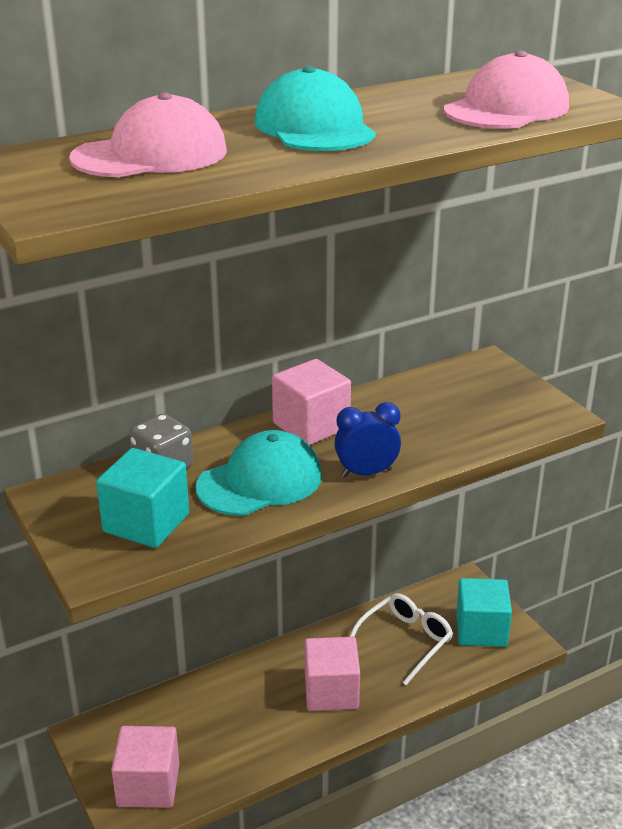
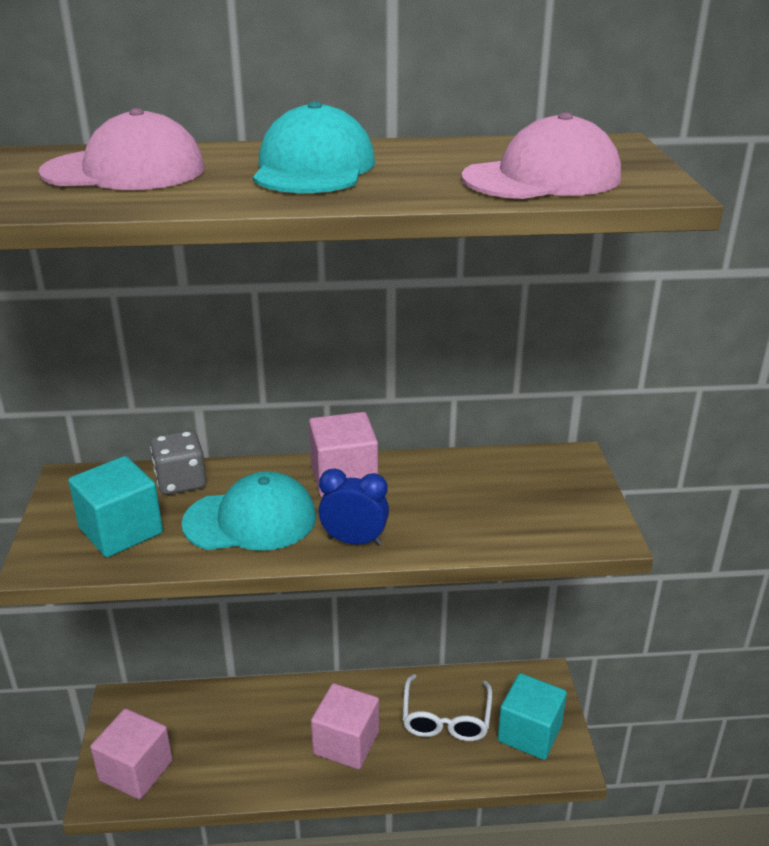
camera: 25 degrees right, 0 degrees up
white glasses [350,593,453,685] -> white glasses turned 120 degrees clockwise [402,674,492,741]

